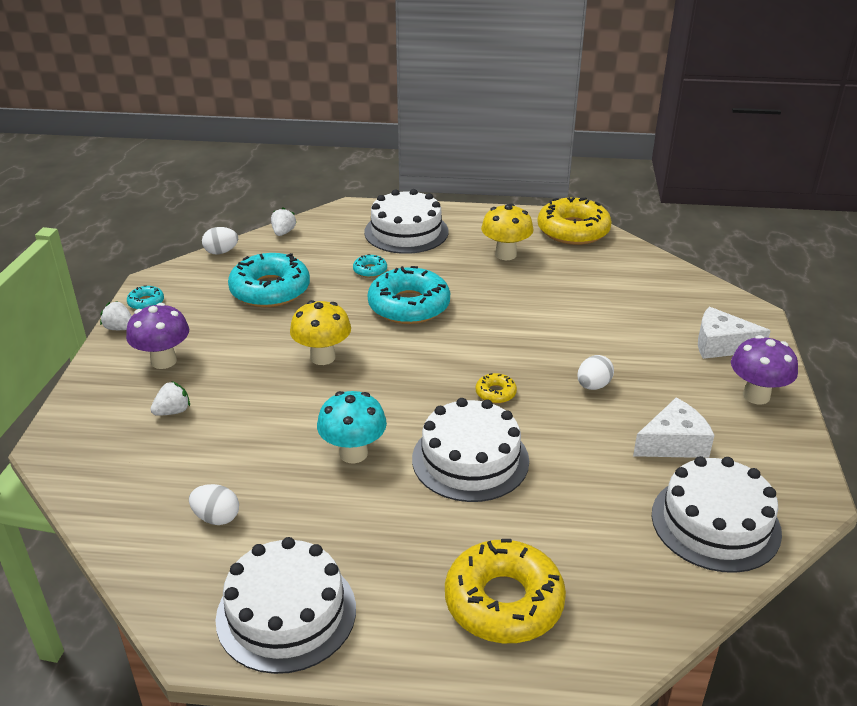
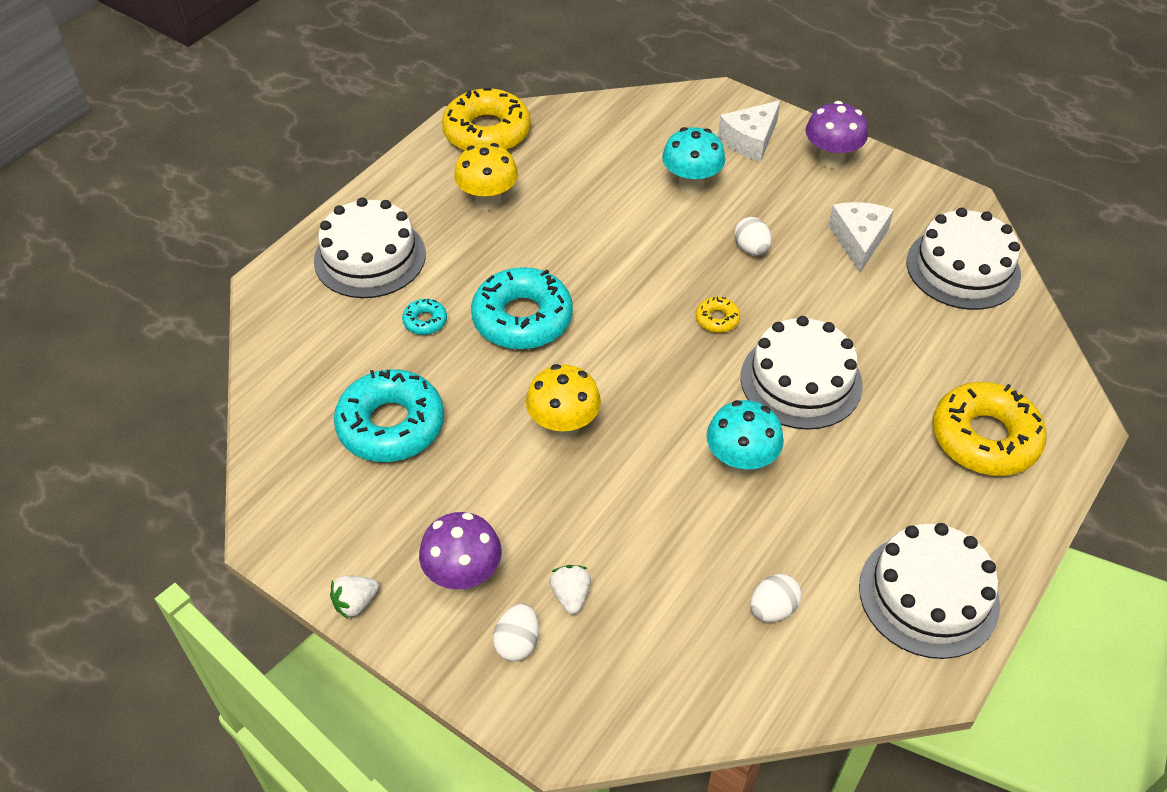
camera: 60 degrees left, 15 degrees up
turquoise donut [127,285,164,310] -> none
white egg [202,227,238,254] -> white egg moved to [493,604,539,661]
white strawberry [271,207,297,236] -> none
none -> turquoise mushroom [662,127,725,194]

